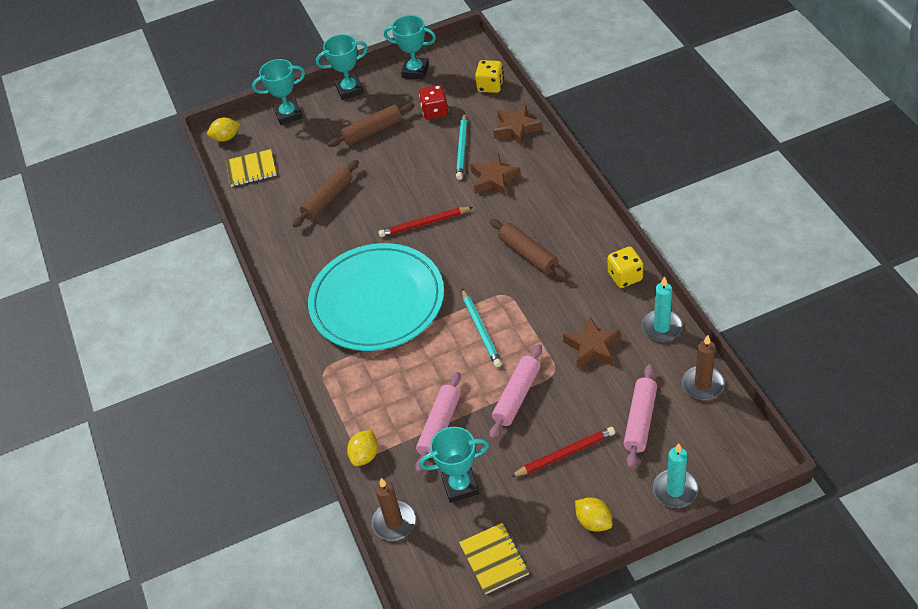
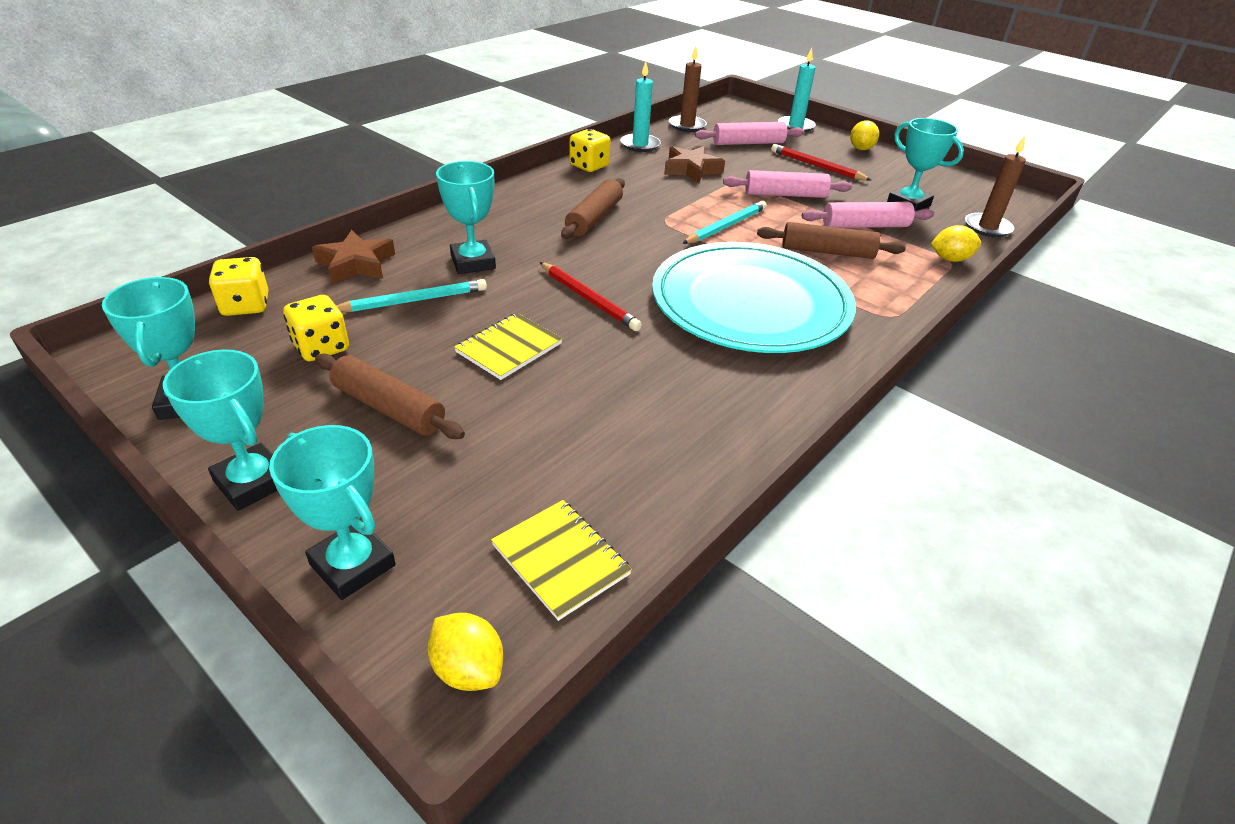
camera: 125 degrees left, 10 degrees down
brown rolling pin [293,160,359,228] -> brown rolling pin moved to [757,222,906,259]
red dice [419,85,448,120] -> yellow dice [283,295,349,361]
yellow notebook [459,523,529,594] -> yellow notebook moved to [454,313,563,380]
brown star [470,153,521,196] -> turquoise trophy [436,161,496,274]

